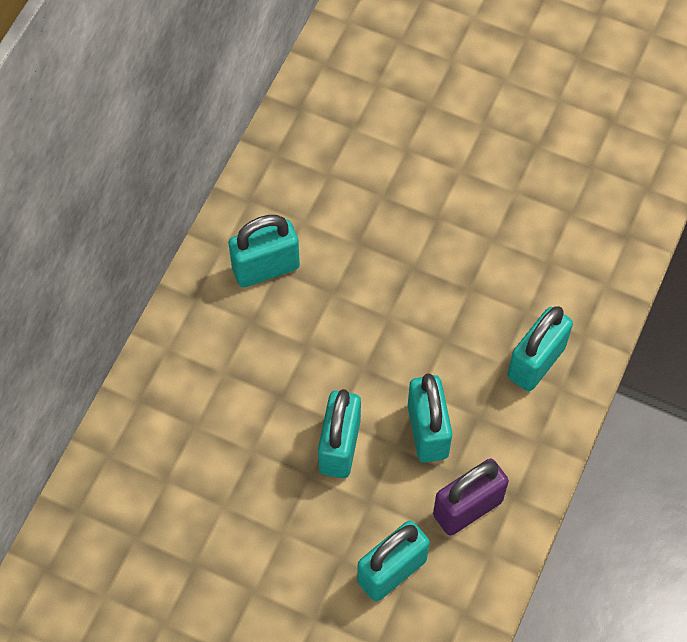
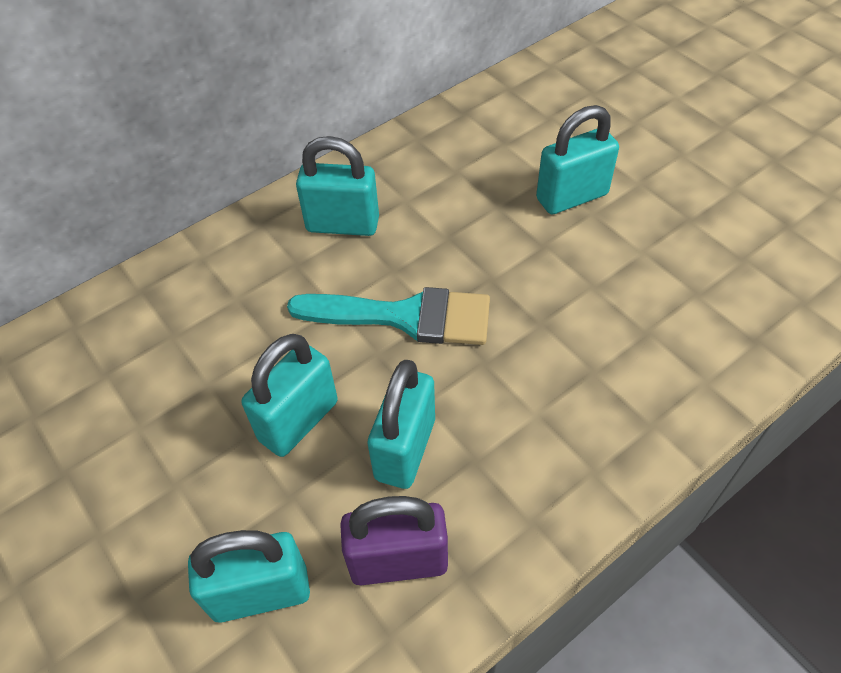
camera: 30 degrees right, 10 degrees down
turquoise padlock [508,306,573,391] -> turquoise padlock moved to [536,105,619,214]
none -> turquoise brush [287,287,490,345]

